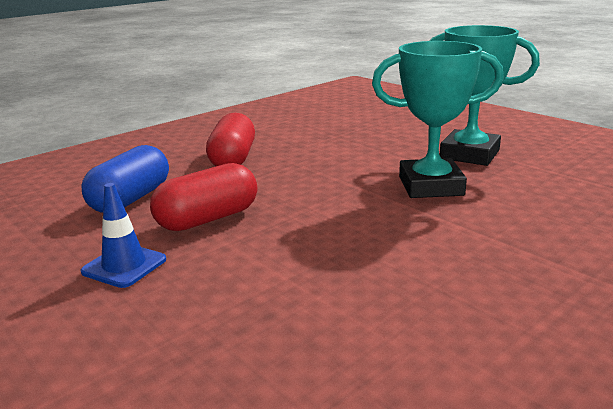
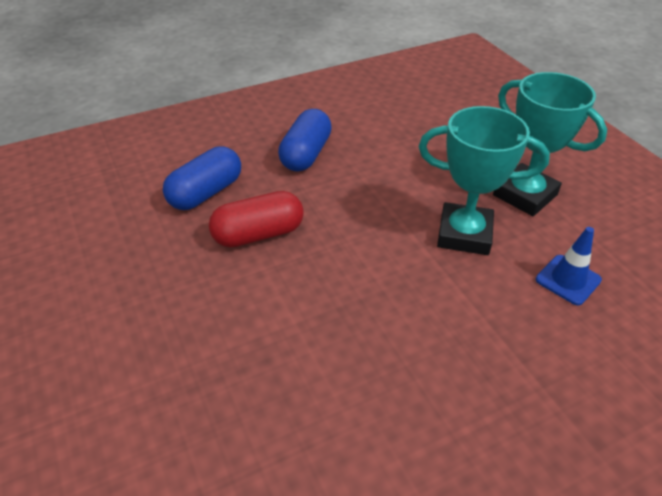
camera: 15 degrees right, 20 degrees up
blue traffic cone [81,183,166,288] -> blue traffic cone moved to [536,227,602,305]
red capsule [206,113,255,166] -> blue capsule [278,109,332,172]

